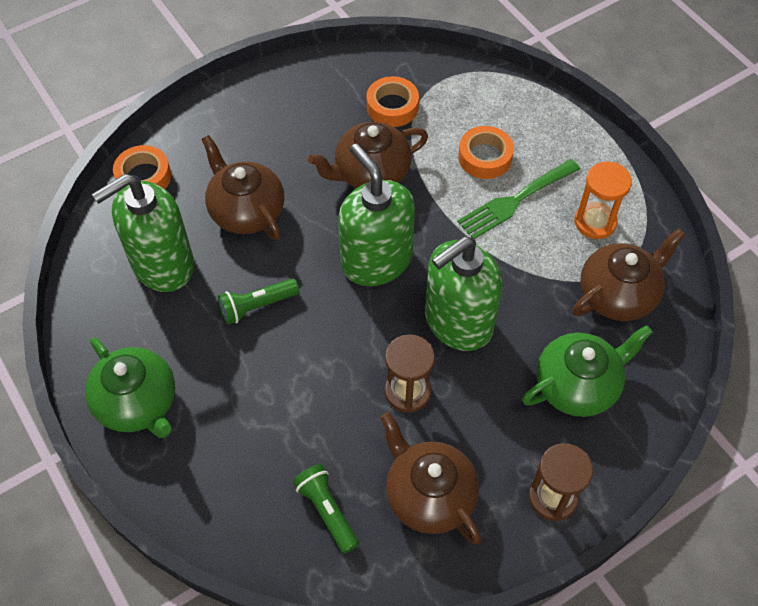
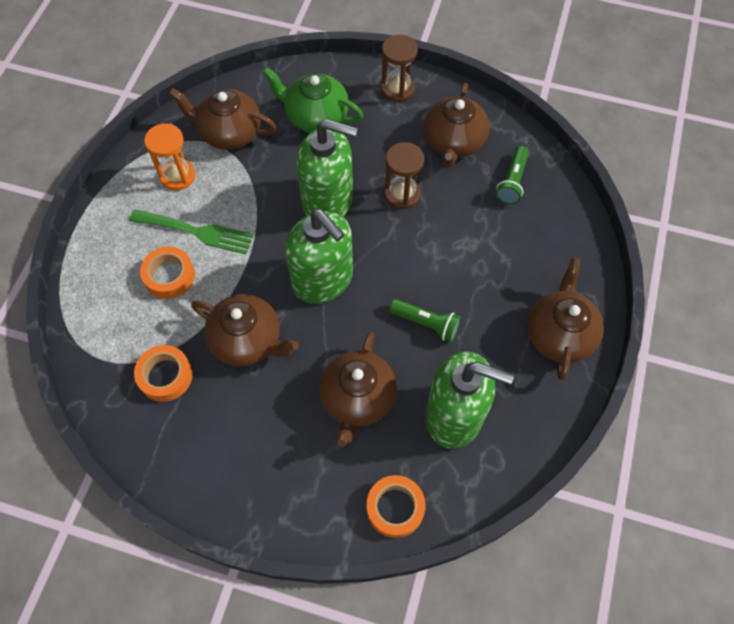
camera: 130 degrees left, 5 degrees up
green teapot [85,337,175,438] -> brown teapot [527,258,604,380]
green soap dispenser [338,144,415,286] -> green soap dispenser turned 60 degrees counterclockwise [285,209,353,304]

